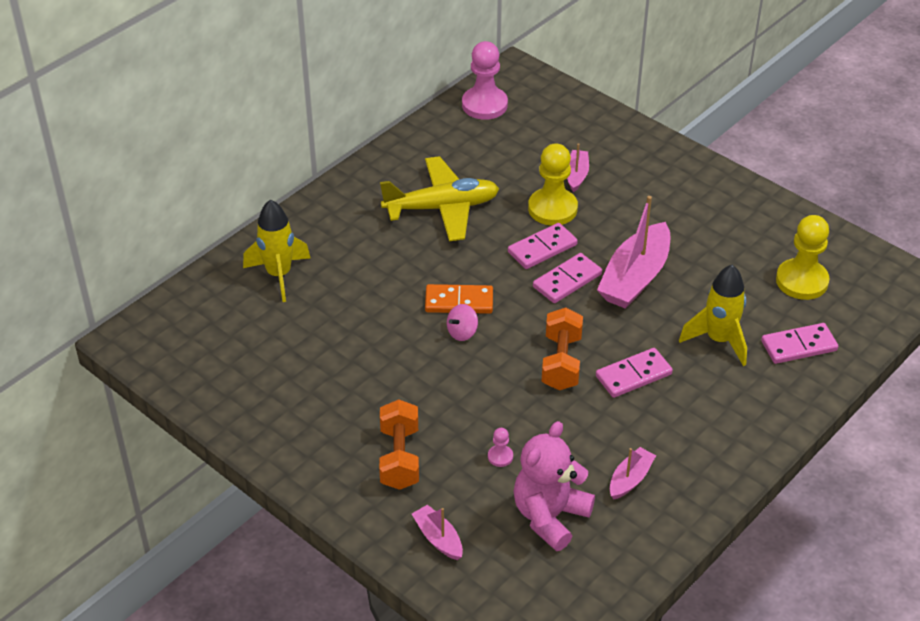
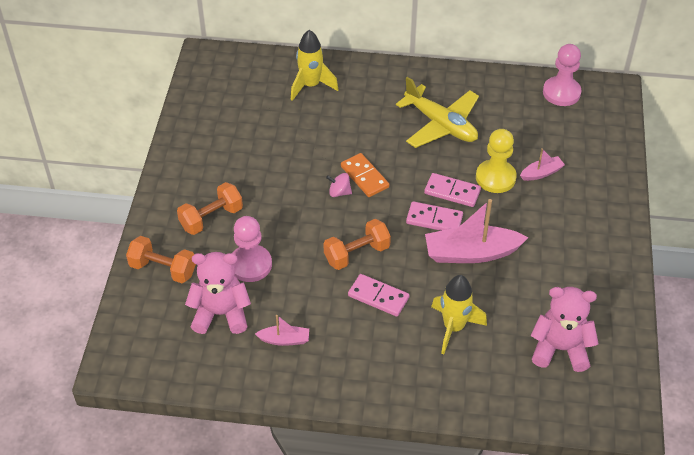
camera: 55 degrees right, 5 degrees up
pink boat [412,504,463,560] -> orange dumbbell [126,236,196,283]
pink pawn [488,428,513,467] -> pink pawn [232,216,272,282], size x2.26
pink domino [761,323,838,364] -> none
yellow pawn [776,215,830,300] -> pink teddy bear [531,287,599,372]

